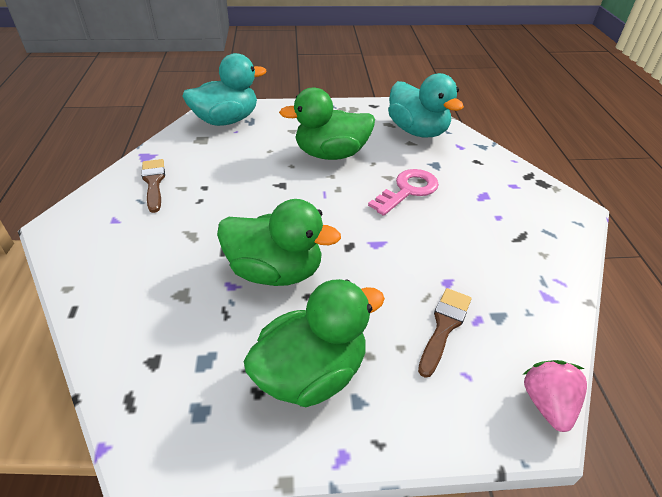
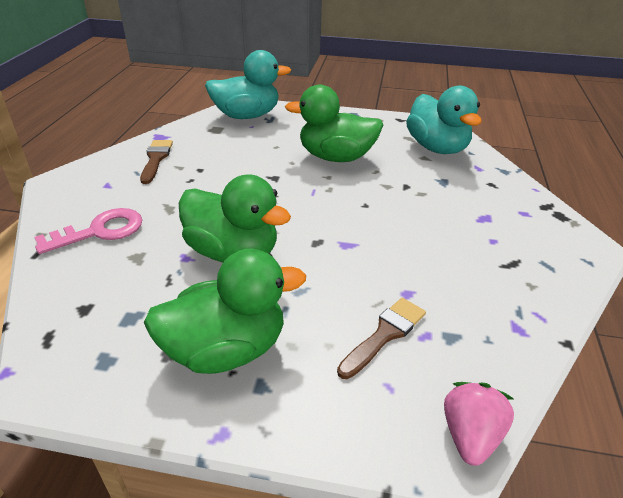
camera: 15 degrees right, 5 degrees down
pink key [368,169,439,216] -> pink key moved to [34,208,142,254]

